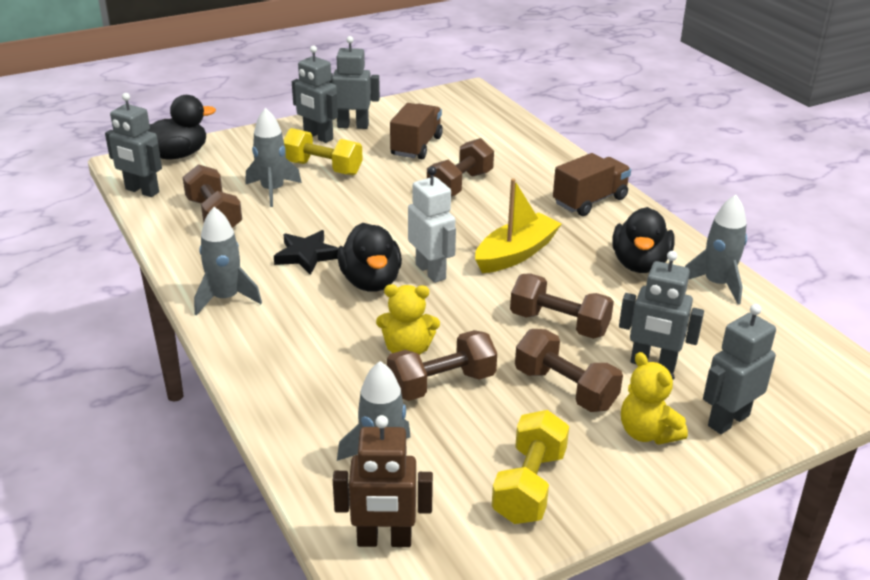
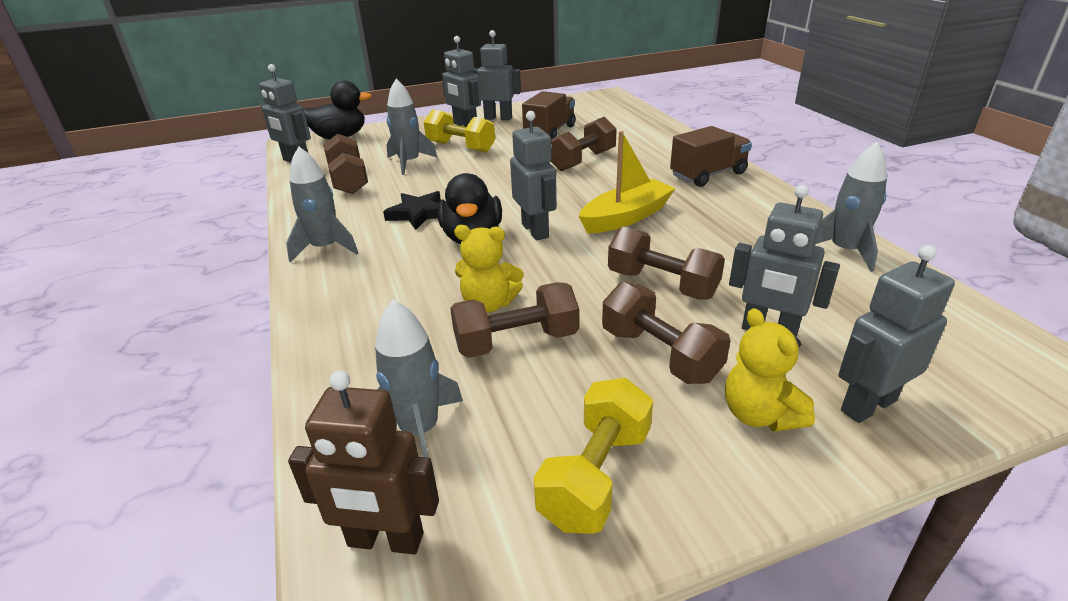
camera: 10 degrees right, 0 degrees up
white robot [408,166,456,283] -> grey robot [510,111,557,241]
black duck [612,207,675,273] -> none

